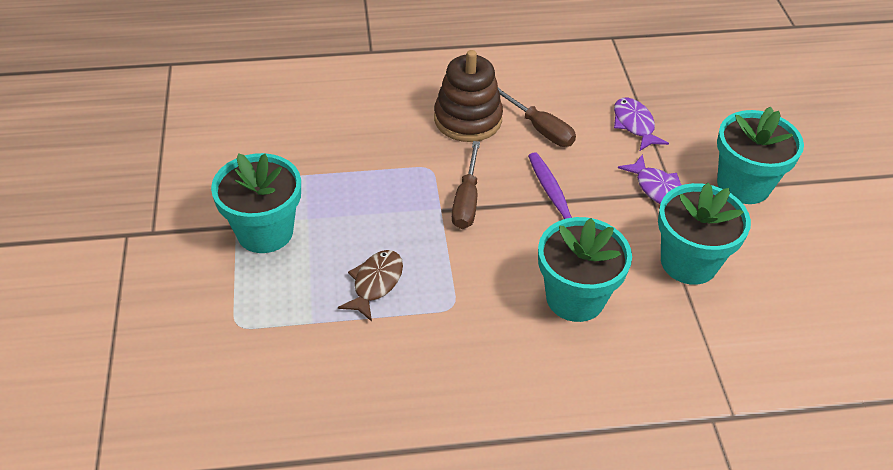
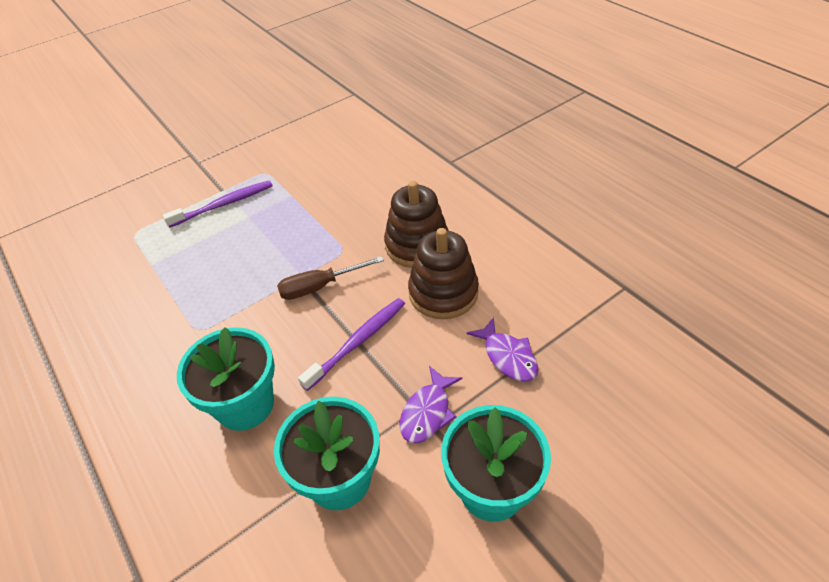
camera: 65 degrees right, 0 degrees up
turquoise flower pot [211,153,301,253] -> purple toothbrush [163,180,273,228]
brown fish [338,250,403,321] -> none
brown screwdriver [498,88,576,147] -> brown stacking toy [408,228,479,319]
purple fish [614,98,669,151] -> purple fish turned 105 degrees clockwise [467,317,538,382]

